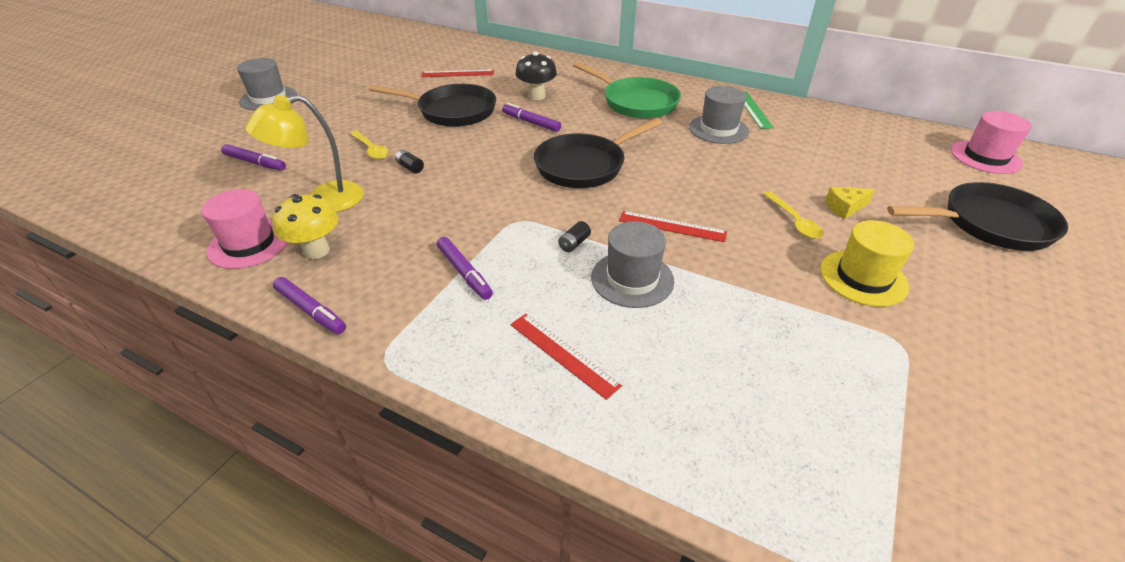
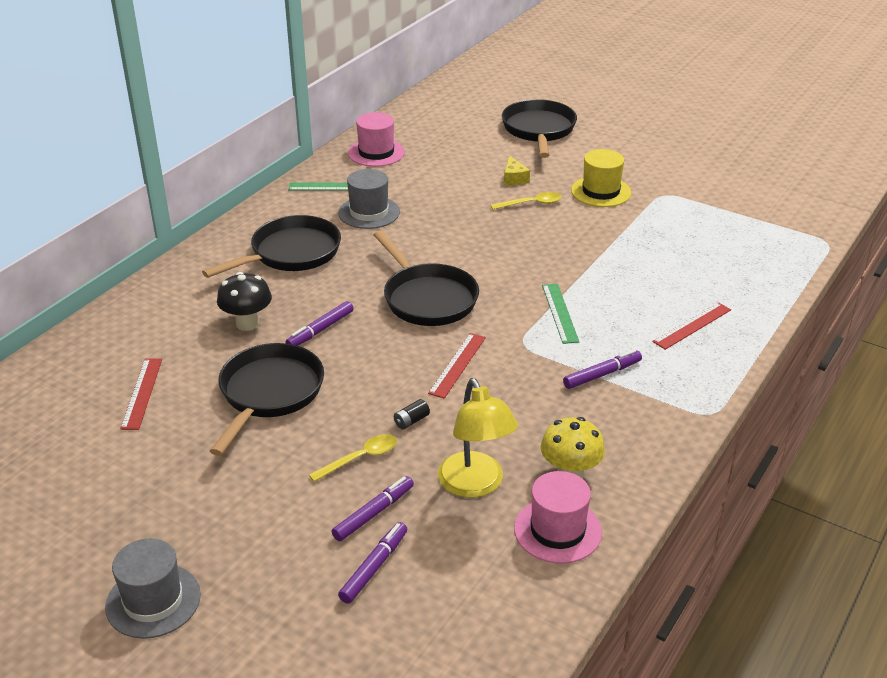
camera: 85 degrees left, 5 degrees down
purple marker [273,277,346,334] -> purple marker moved to [332,476,414,541]
black battery [558,221,591,252] -> green ruler [542,284,579,344]
green pan [573,62,681,119] -> black pan [202,215,341,278]
grey hat [591,221,674,308] -> none
red ruler [619,211,727,242] -> red ruler moved to [428,333,486,398]
pink hat [951,111,1032,174] -> pink hat moved to [348,112,405,167]

